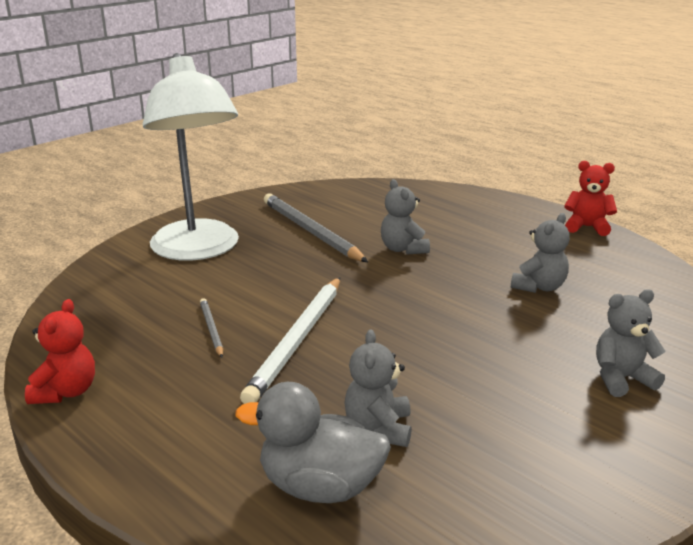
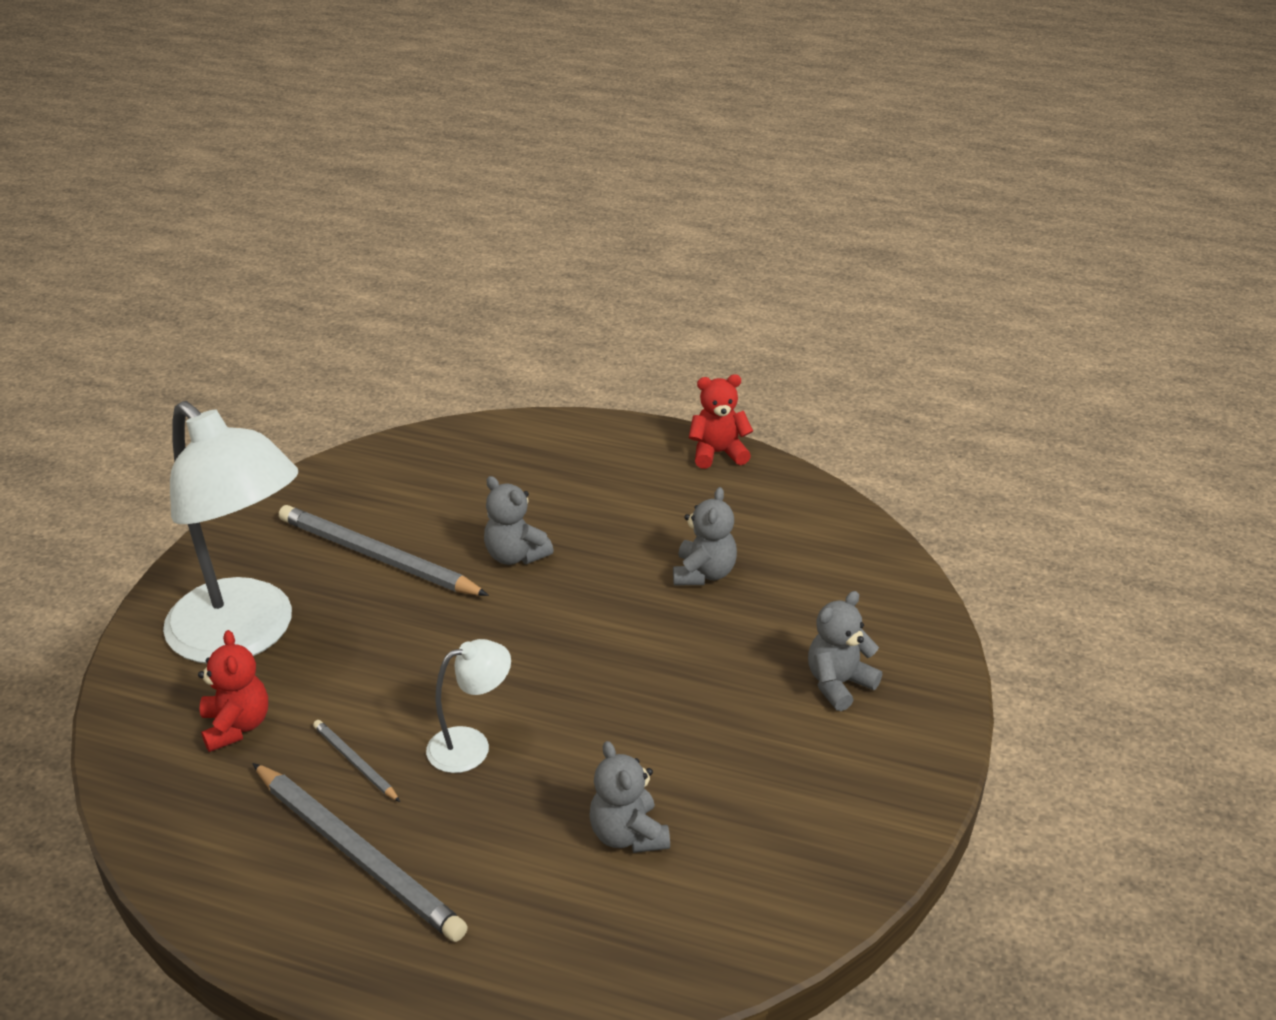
camera: 25 degrees left, 10 degrees up
red teddy bear [25,299,95,404] -> red teddy bear moved to [198,630,268,752]
grey duck [235,382,391,503] -> none
white pencil [240,277,340,404] -> white lamp [426,639,511,773]
none -> grey pencil [252,763,468,942]

